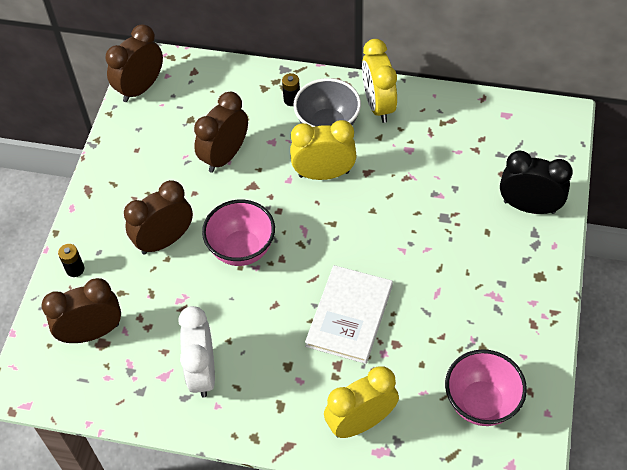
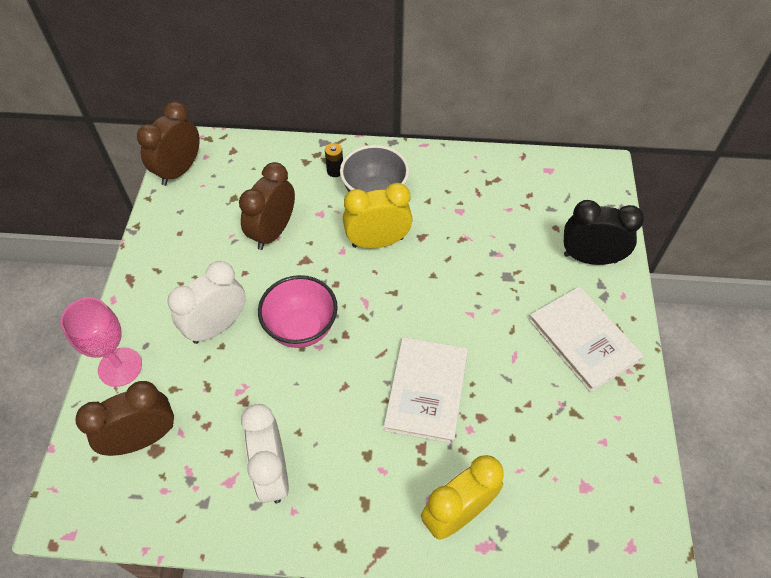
camera: 10 degrees left, 0 degrees up
black battery [58,244,84,277] -> pink goblet [60,297,142,387]
brown clock [124,180,193,255] -> white clock [167,261,246,344]
yellow clock [362,39,397,123] -> none
pink bowl [445,349,527,426] -> none
none -> white book [529,286,644,392]

